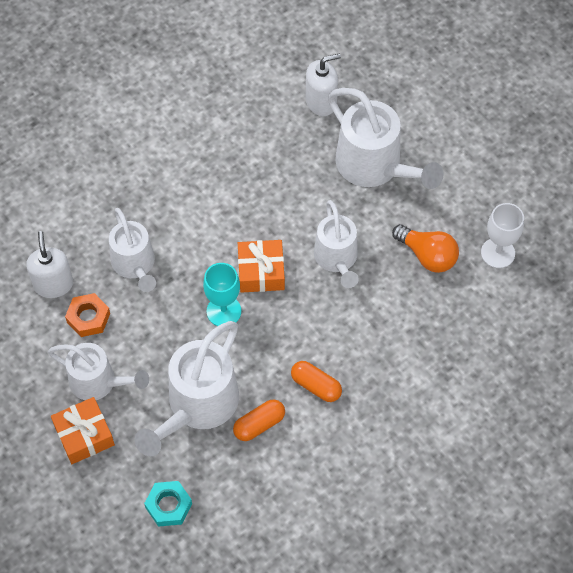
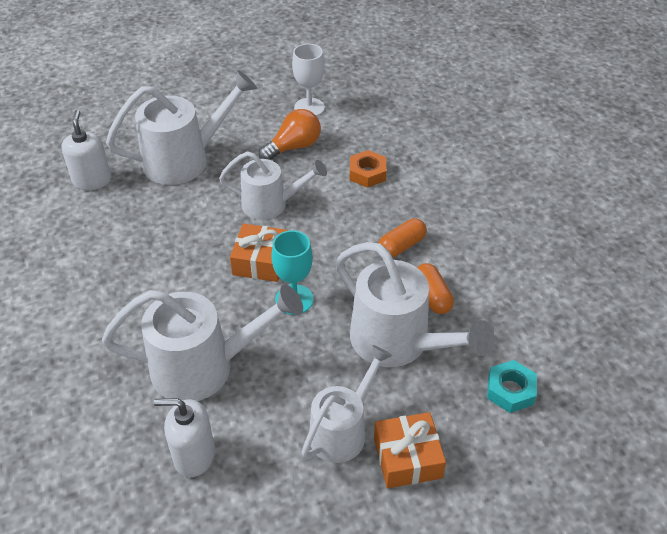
camera: 75 degrees left, 15 degrees down
orange nut [65,293,110,337] -> orange nut moved to [350,150,386,188]
white watering can [109,208,156,292] -> white watering can [102,285,303,401], size x1.52

